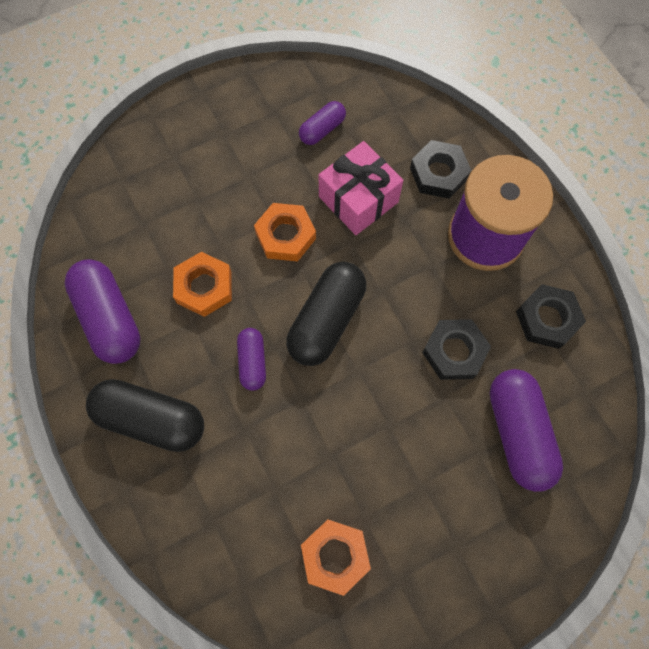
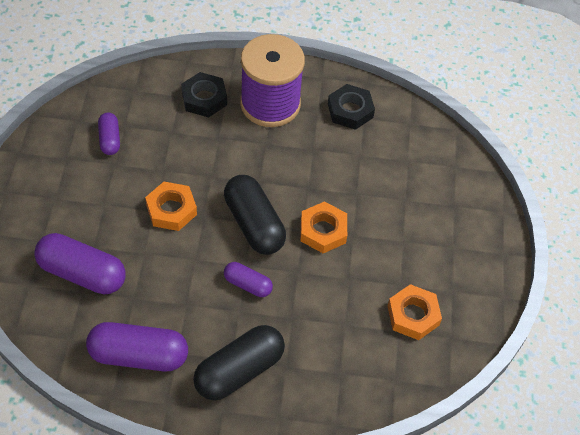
camera: 60 degrees left, 15 degrees down
orange nut [173,252,232,317] -> orange nut moved to [300,201,347,253]
pink gift [319,141,403,235] -> none
black nut [422,319,491,380] -> none
purple capsule [490,369,563,492] -> purple capsule moved to [34,233,126,294]

